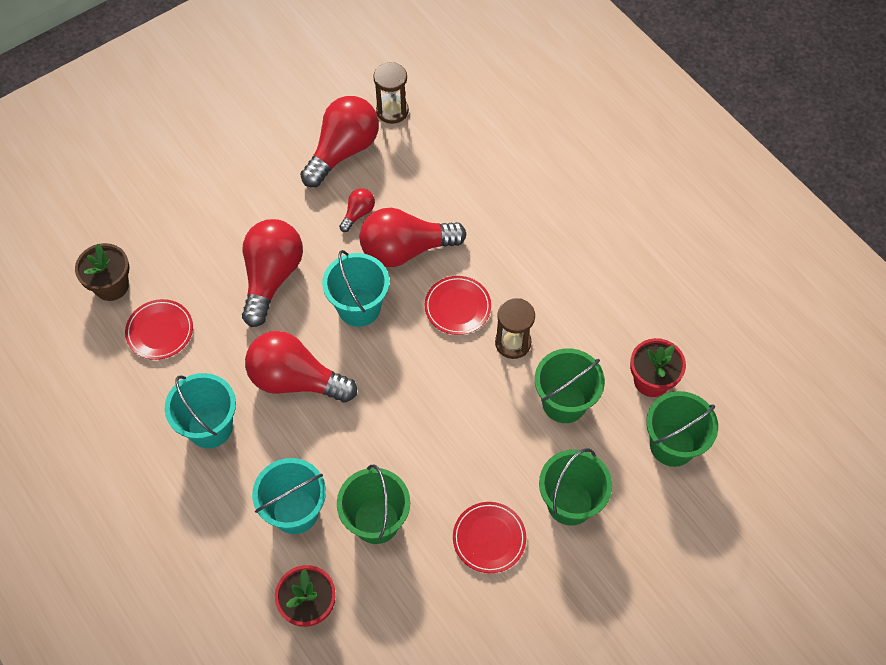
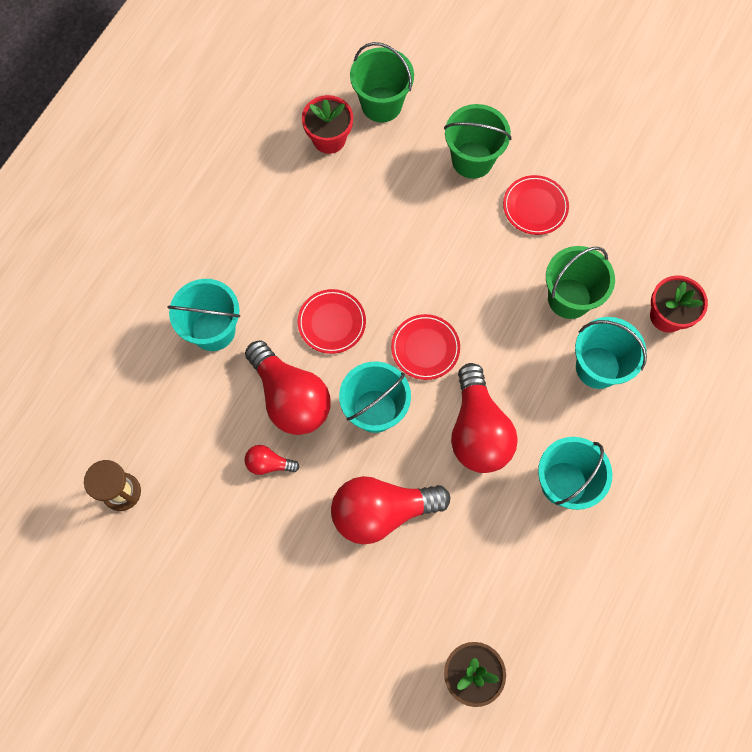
camera: 115 degrees left, 10 degrees up
red plate [125,299,193,360] -> red plate moved to [391,314,460,380]
red light bulb [300,96,379,187] -> none
brown hourglass [495,298,535,359] -> none
green bucket [535,348,605,423] -> none
none -> turquoise bucket [167,279,240,351]

